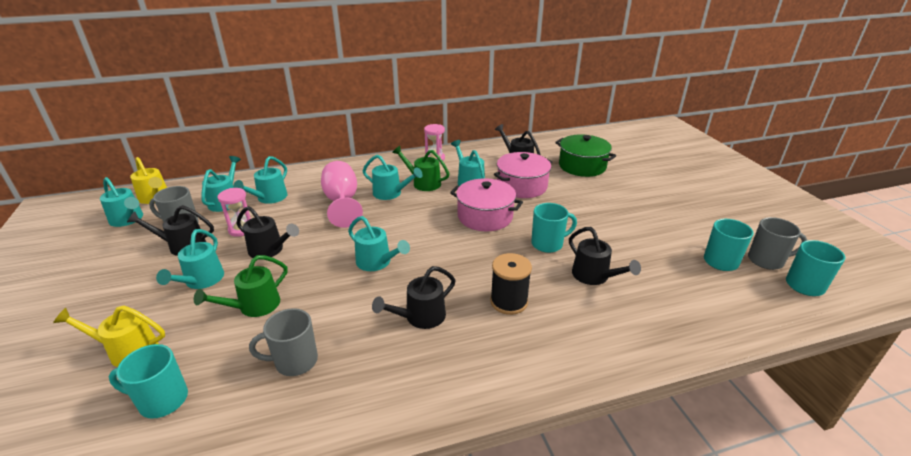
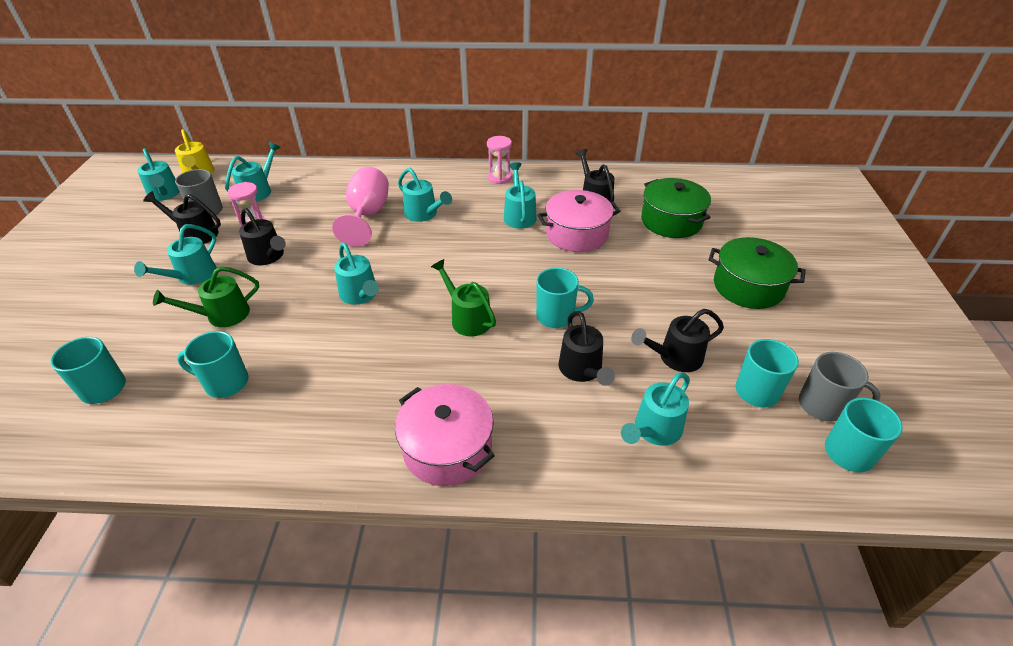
camera: 20 degrees right, 10 degrees up
yellow watering can [53,306,165,367] -> none
turquoise watering can [233,156,288,204] -> turquoise watering can moved to [621,372,690,446]
grey mug [249,308,318,376] -> turquoise mug [177,331,248,398]
black watering can [372,266,456,329] -> black watering can moved to [631,309,724,372]
green watering can [392,146,450,191] -> green watering can moved to [431,259,496,337]
pink pot [450,178,523,231] -> pink pot moved to [395,384,495,486]
black spool [490,253,532,315] -> none
none -> green pot [709,237,806,309]

